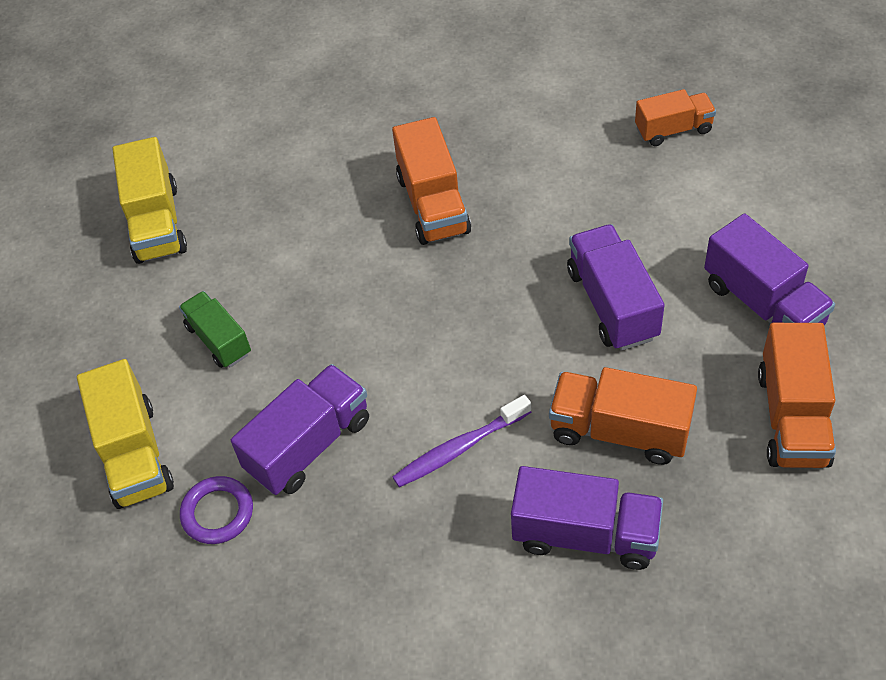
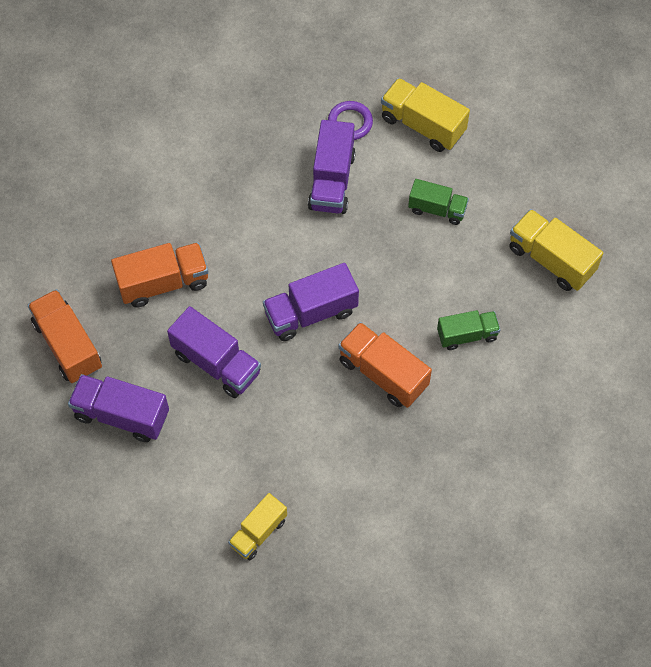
camera: 140 degrees right, 10 degrees up
purple toothbrush [393,395,531,487] -> none
purple truck [511,466,663,570] -> purple truck moved to [263,263,359,341]
orange truck [635,89,716,146] -> yellow truck [228,493,287,560]
none -> green truck [437,310,500,350]

